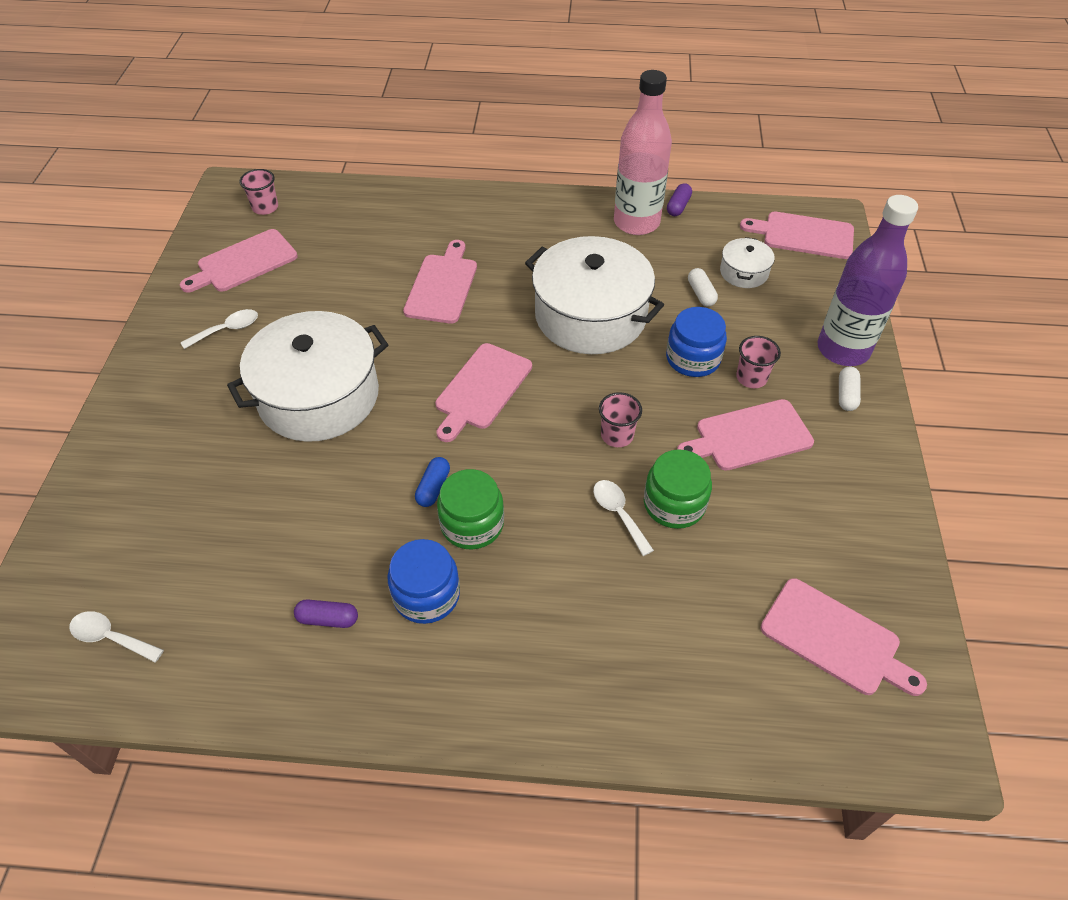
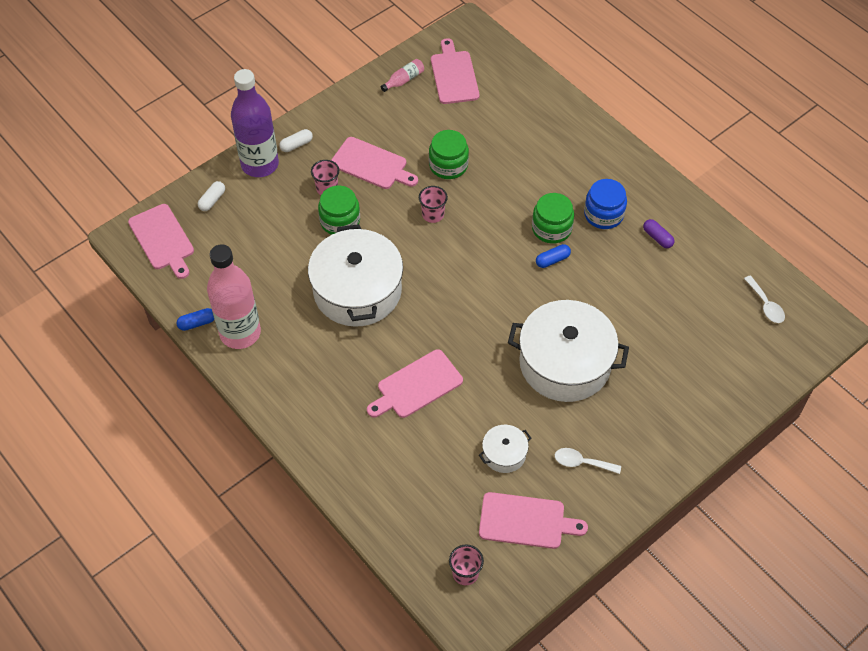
camera: 135 degrees left, 5 degrees up
pink cutting board [435,343,532,442] -> none
white spoon [593,480,654,556] -> none
blue jar [666,307,727,377] -> green jar [318,185,360,235]
purple capsule [667,183,692,216] -> blue capsule [177,308,214,331]
white capsule [688,268,718,306] -> white capsule moved to [198,181,225,211]
white pot [720,237,775,288] -> white pot moved to [479,425,532,473]
none -> pink bottle [381,59,424,92]

